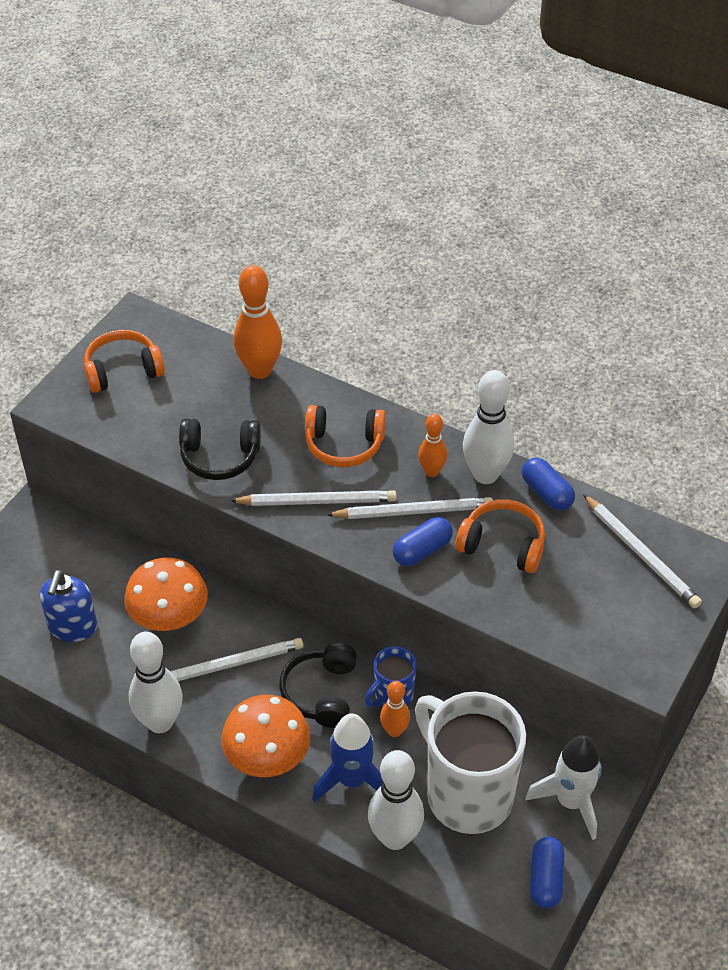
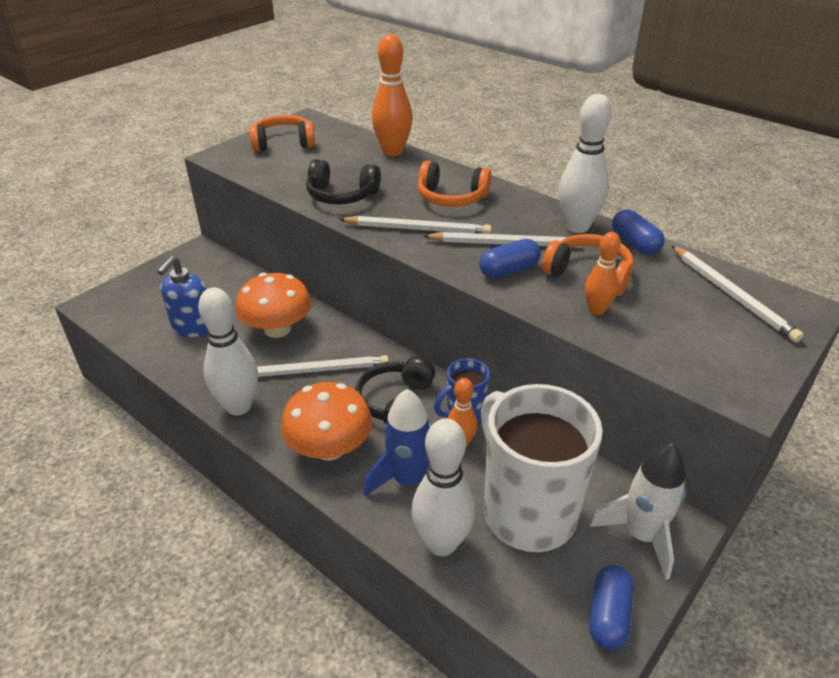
camera: 10 degrees right, 10 degrees down
orange bowling pin [418,414,447,477] -> orange bowling pin moved to [585,232,621,315]

